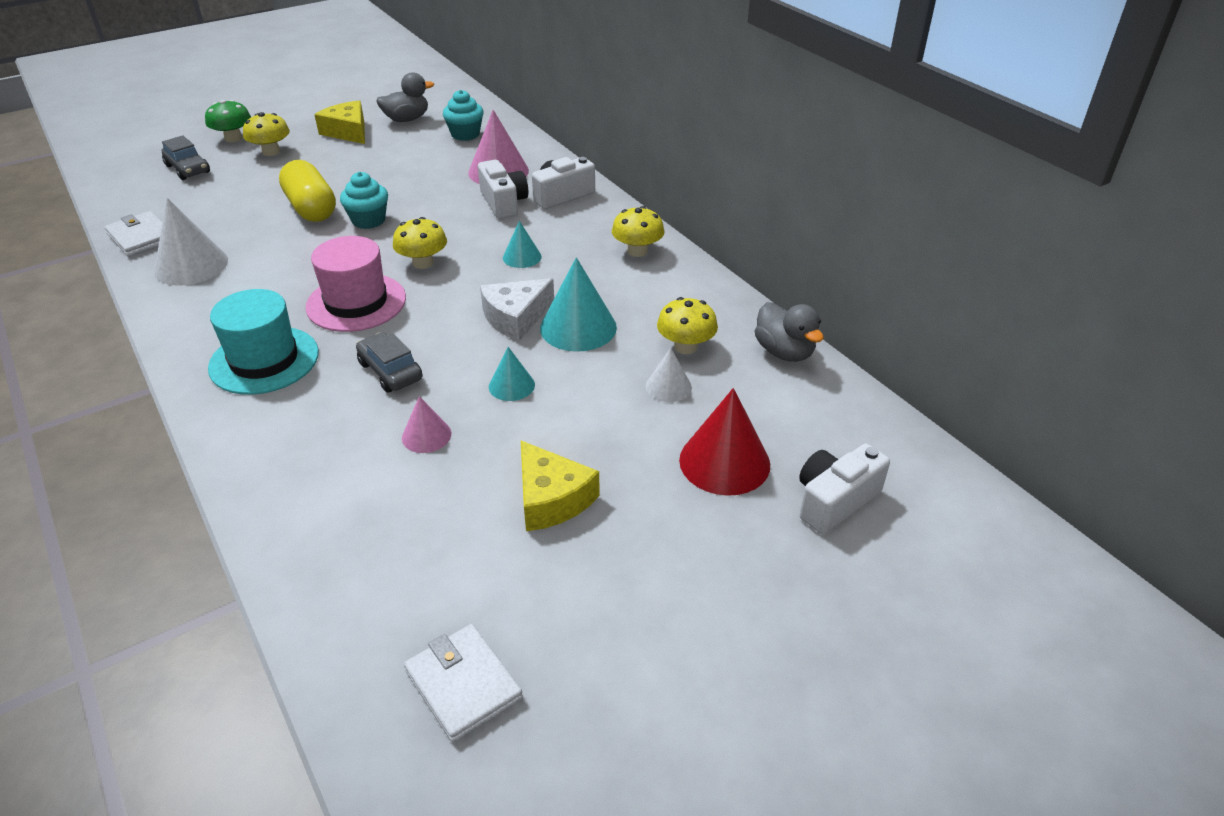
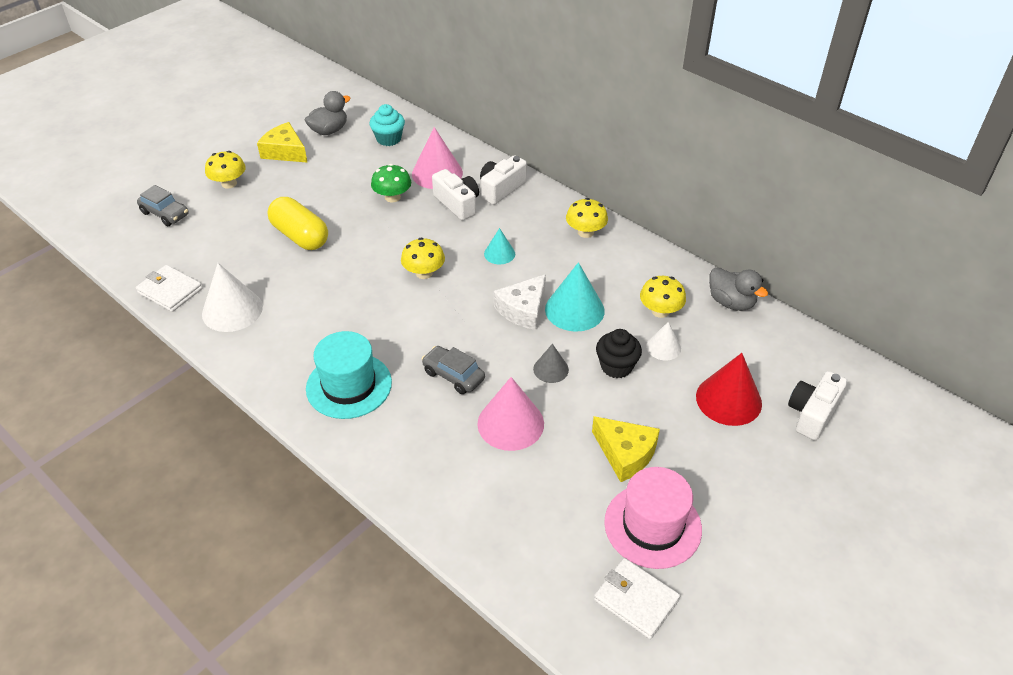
camera: 15 degrees left, 5 degrees up
green mushroom [205,100,251,142] -> green mushroom moved to [371,164,411,202]
pink hat [305,236,406,332] -> pink hat moved to [604,467,702,569]
turquoise cupcake [340,172,388,229] -> none
pink cone [402,396,451,453] -> pink cone [478,377,544,451], size x1.79
turquoise cone [489,347,535,401] -> grey cone [533,344,569,383]
none -> black cupcake [596,329,642,378]

